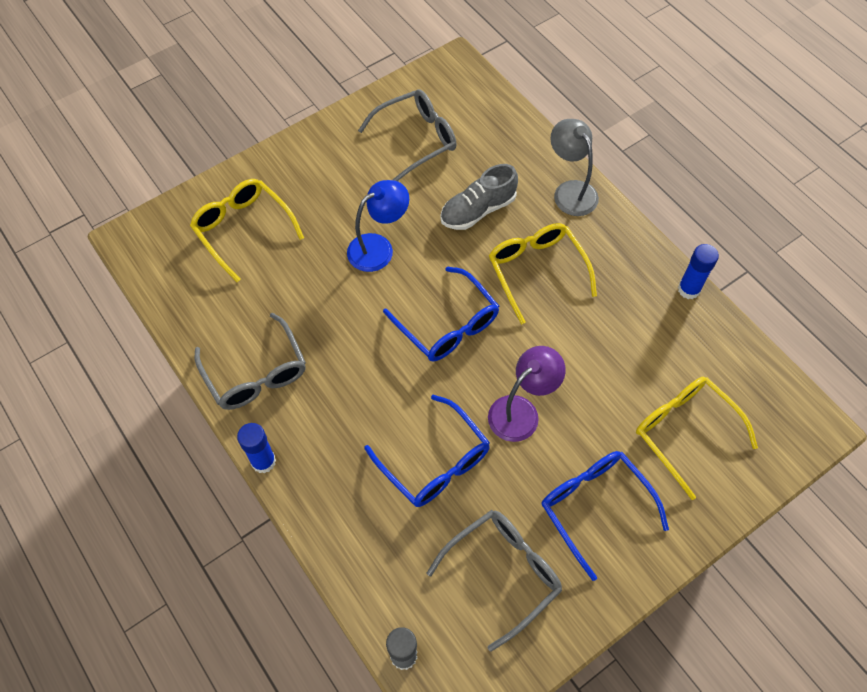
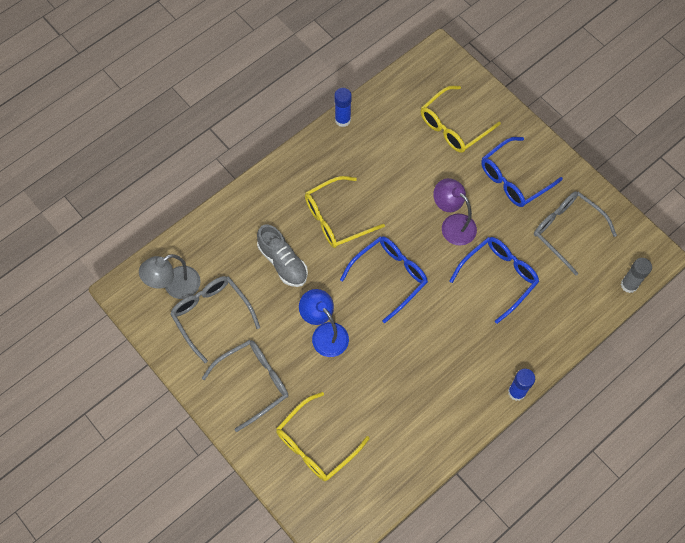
camera: 95 degrees left, 5 degrees up
grey glasses [194,313,306,410] -> grey glasses moved to [202,340,288,432]
grey lamp [551,119,599,216] -> grey lamp moved to [139,254,201,299]

